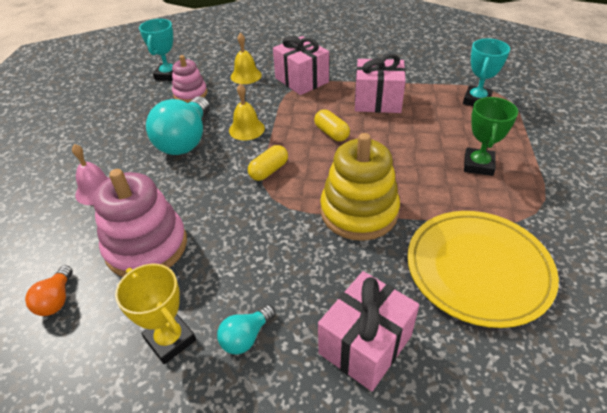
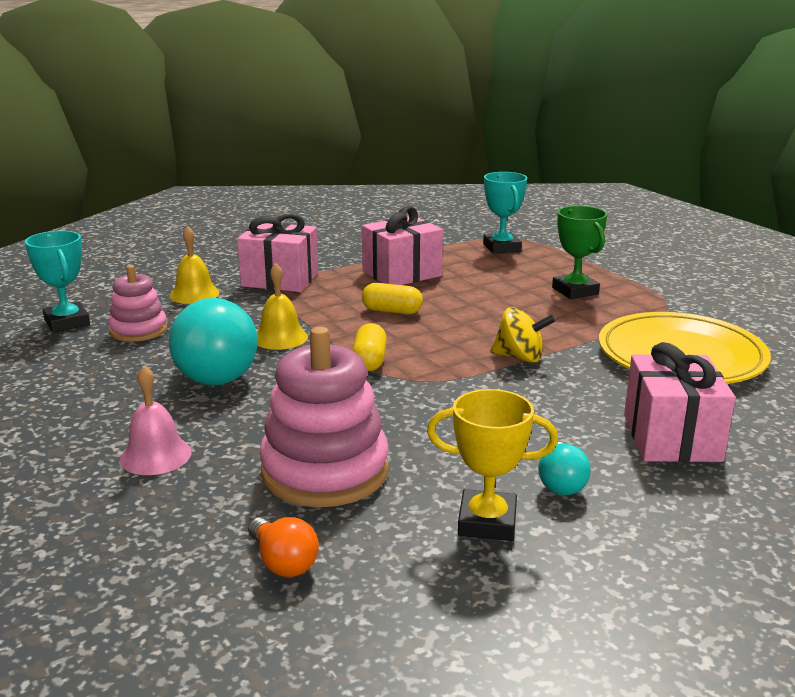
camera: 40 degrees left, 20 degrees down
yellow stacking toy [320,133,400,241] -> yellow spinning top [490,307,556,363]

